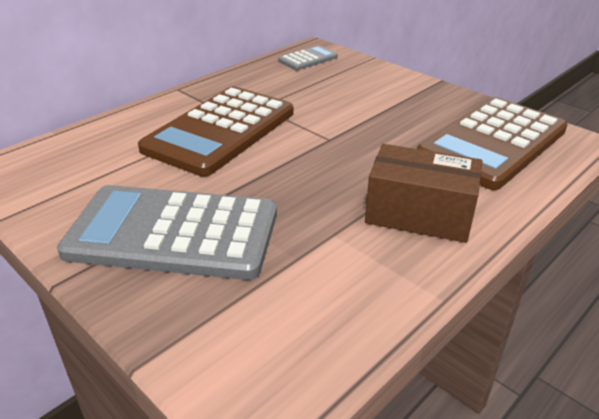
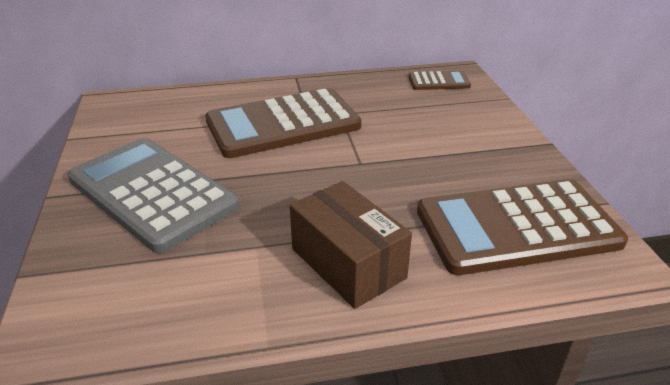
camera: 35 degrees right, 0 degrees up
grey calculator [278,45,338,70] -> brown calculator [409,71,471,90]

